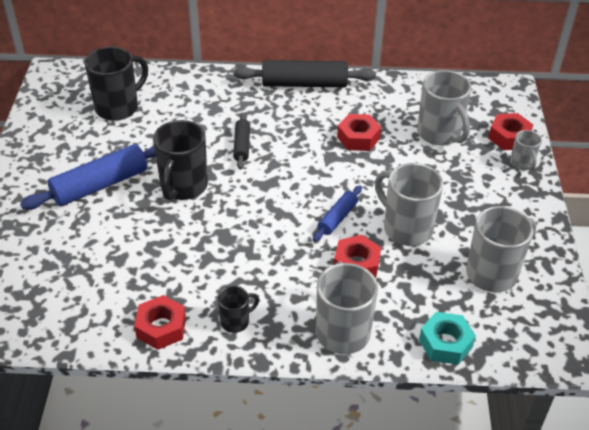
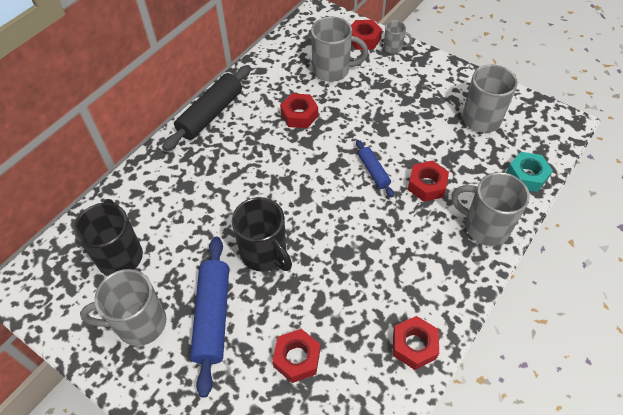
camera: 55 degrees left, 10 degrees up
black mug [218,286,259,333] -> none
black rolling pin [233,113,250,170] -> none
grey mug [375,163,443,246] -> grey mug moved to [80,269,166,346]
none -> red nut [272,329,320,383]

